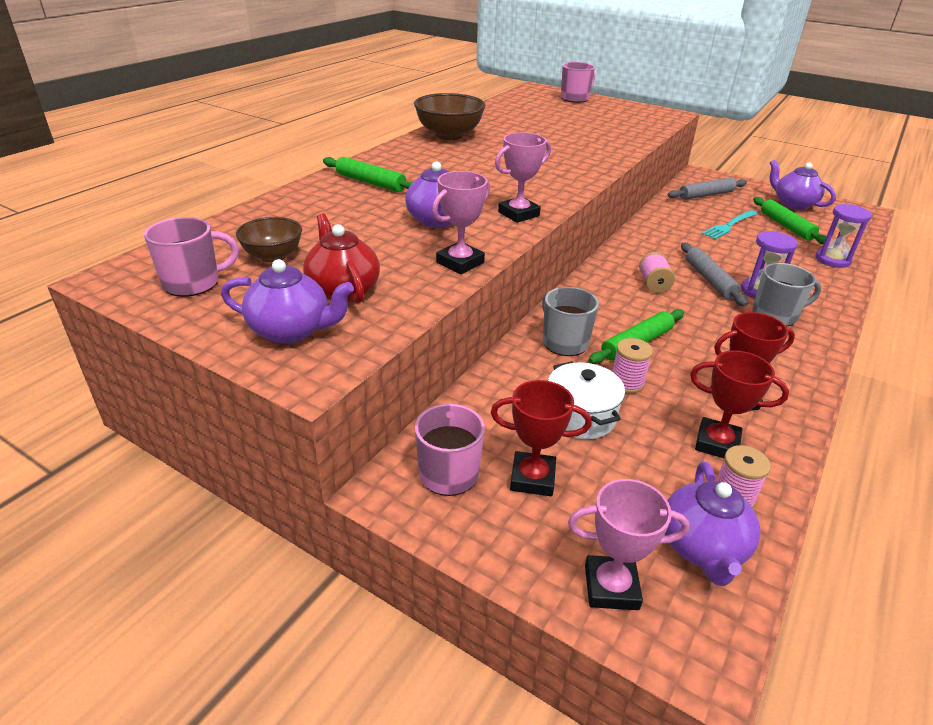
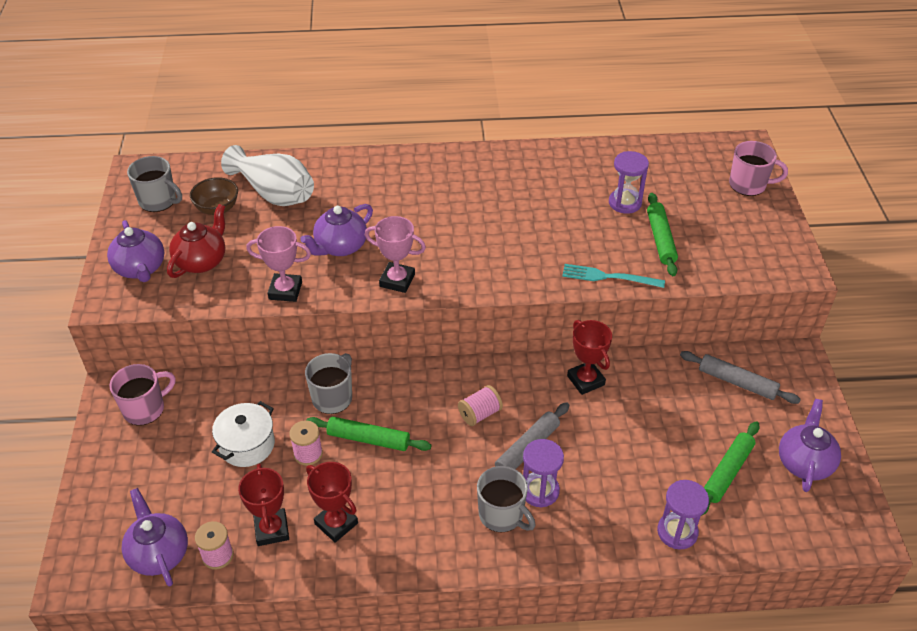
camera: 55 degrees right, 10 degrees up
pink mug [144,217,239,297] -> grey mug [127,156,182,212]
green rolling pin [323,157,413,192] -> green rolling pin moved to [647,193,678,276]
brown bowl [414,93,486,140] -> none
red trophy [491,380,591,496] -> red trophy moved to [567,320,612,395]
pink trophy [568,479,690,610] -> none
purple teapot [665,462,761,586] -> purple teapot turned 90 degrees clockwise [121,488,188,586]
turquoise fork [702,210,758,239] -> turquoise fork moved to [562,264,665,288]
none -> white vase [221,145,314,206]
none -> purple hourglass [609,151,649,214]

